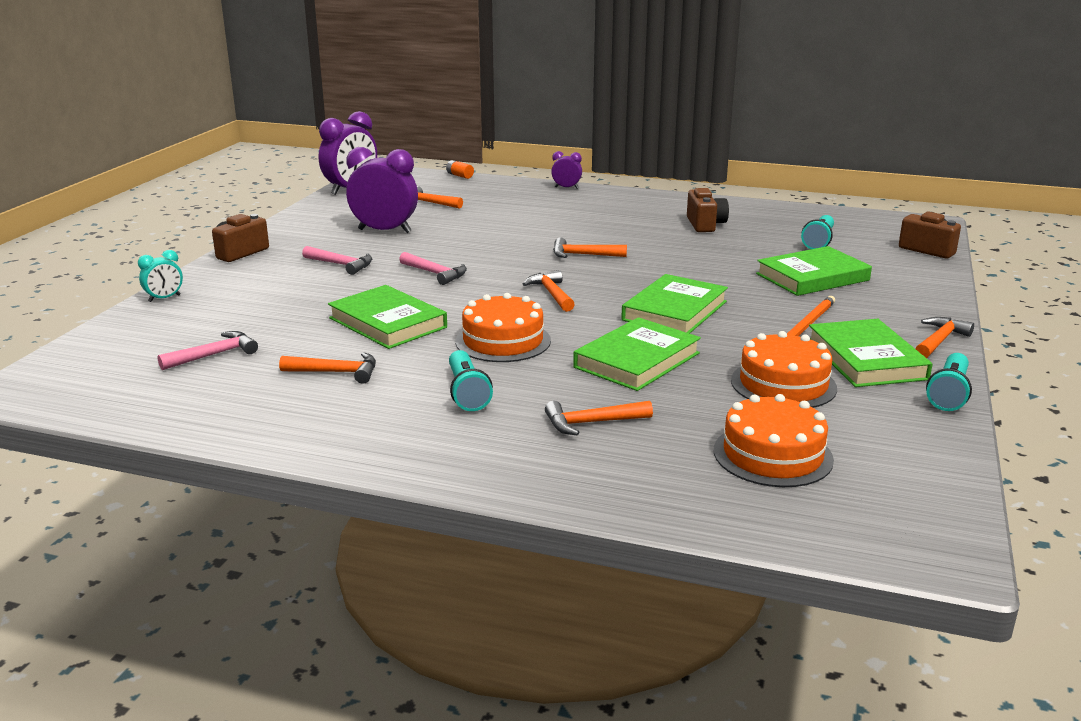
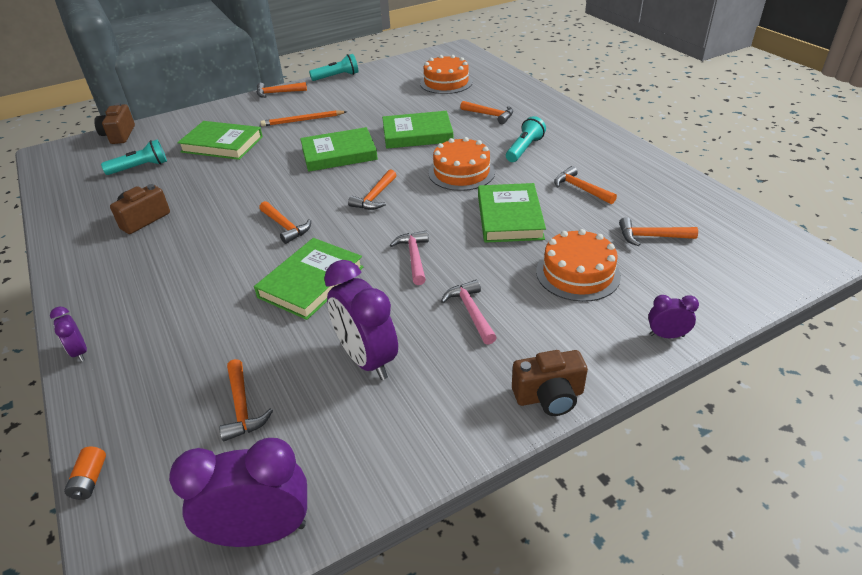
camera: 135 degrees left, 15 degrees up
turquoise clock [138,250,183,302] -> purple clock [648,295,699,338]
pink hammer [157,331,258,370] -> orange hammer [619,217,698,246]
orange cake [731,331,837,408] -> orange cake moved to [536,229,621,302]
green book [809,319,933,387] -> green book moved to [254,238,363,320]

